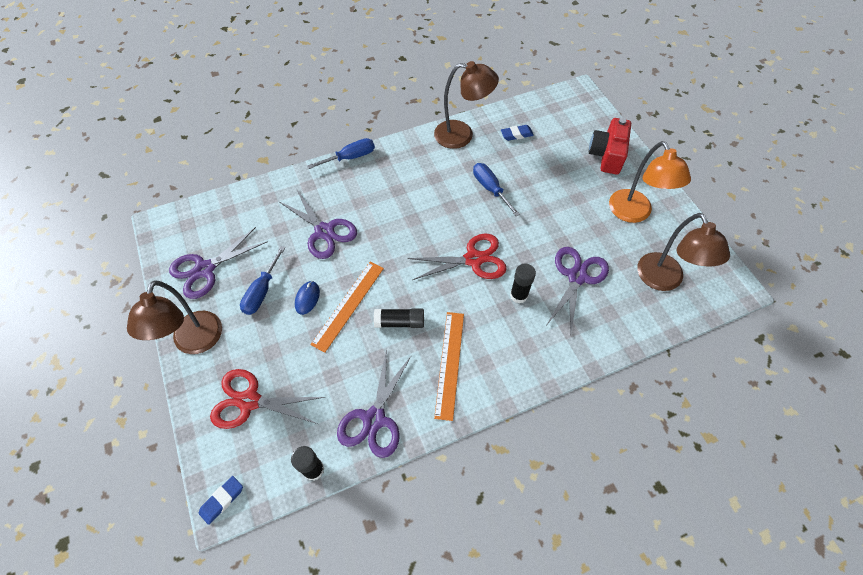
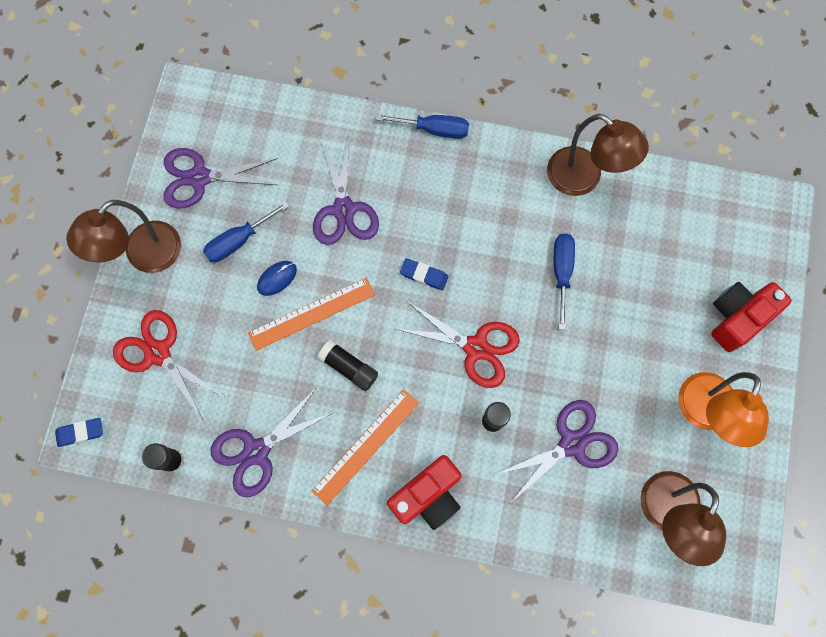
camera: 35 degrees right, 15 degrees up
blue eraser [501,125,534,141] -> blue eraser moved to [400,258,449,291]
none -> red camera [387,455,462,530]

